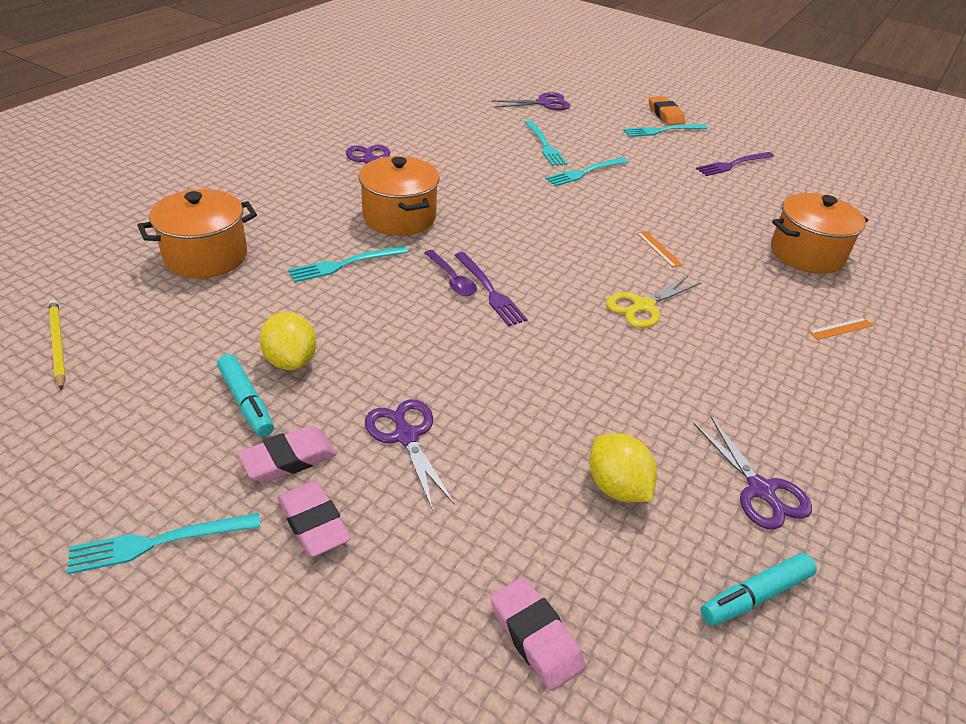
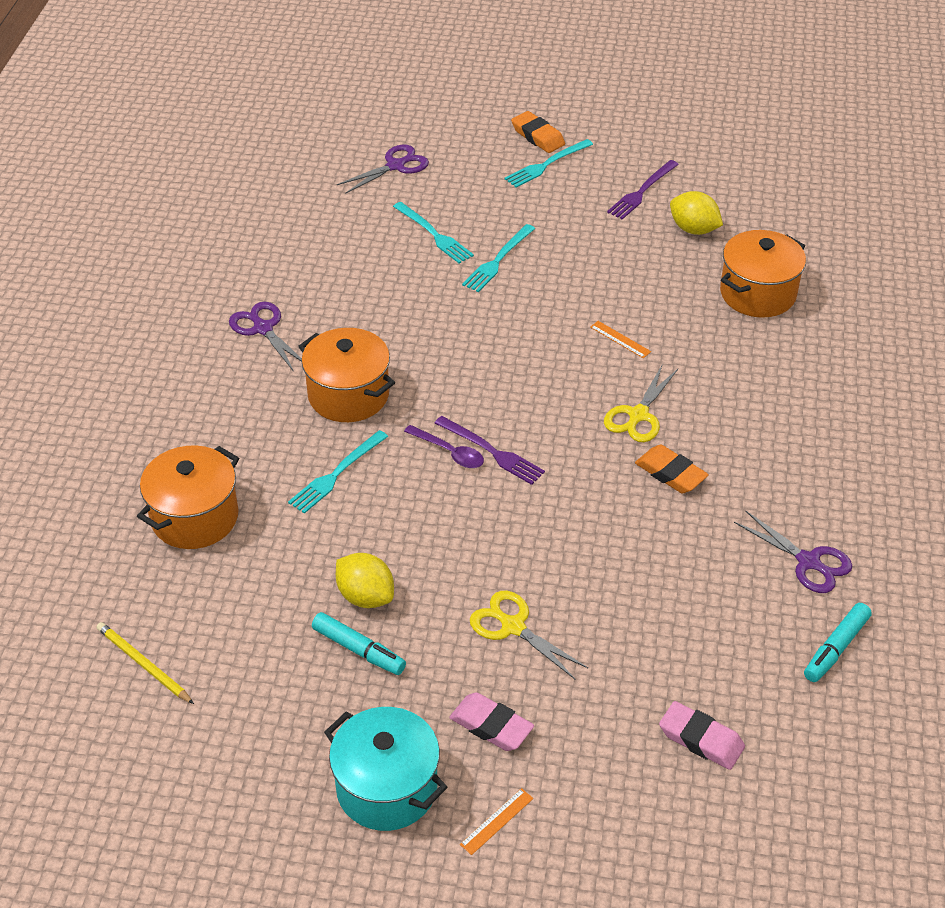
camera: 20 degrees left, 5 degrees up
turquoise fork [67,513,261,574] -> turquoise pot [324,707,447,831]
pink eraser [238,426,337,483] -> none
purple scissors [365,399,455,511] -> yellow scissors [470,591,588,679]
yellow lemon [589,433,657,502] -> yellow lemon moved to [670,191,723,235]
orange ruler [809,318,873,340] -> orange ruler moved to [460,788,533,855]
none -> orange eraser [635,445,709,493]

